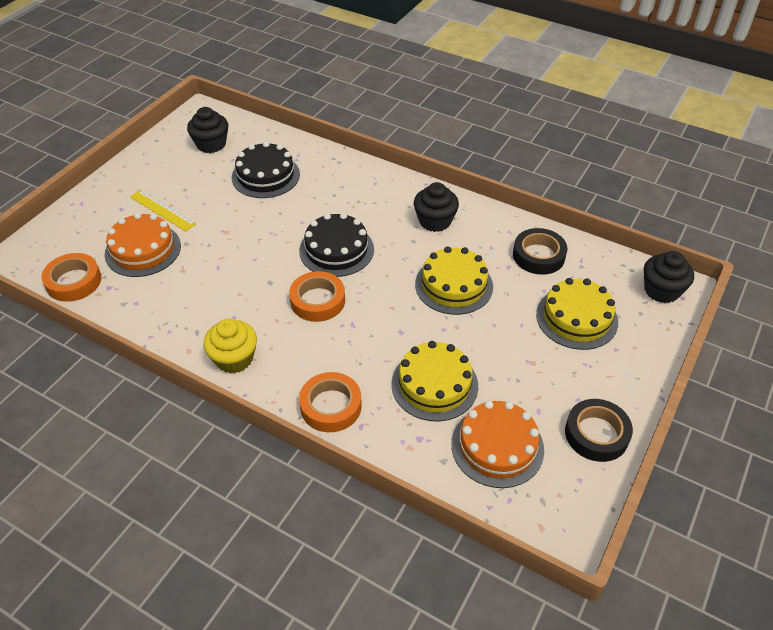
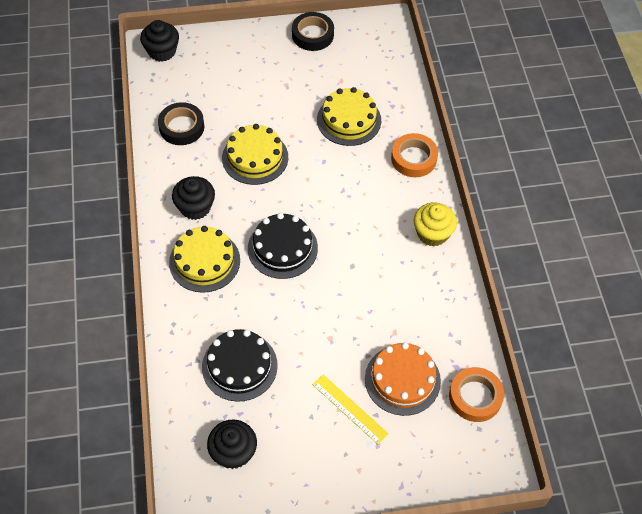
camera: 130 degrees left, 10 degrees up
yellow ruler [130,189,197,231] -> yellow ruler turned 45 degrees counterclockwise [313,375,389,445]
orange tape [289,271,345,322] -> none
orange cake [451,401,544,488] -> none
yellow cake [536,278,618,350] -> yellow cake moved to [169,226,240,293]

